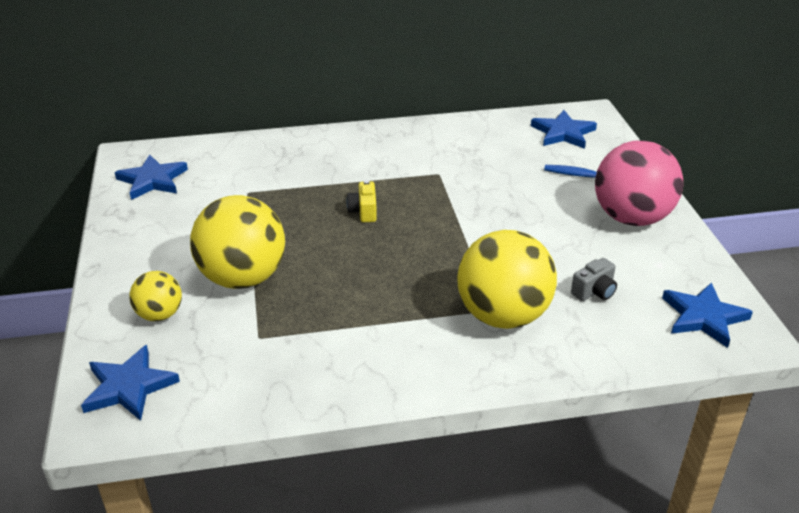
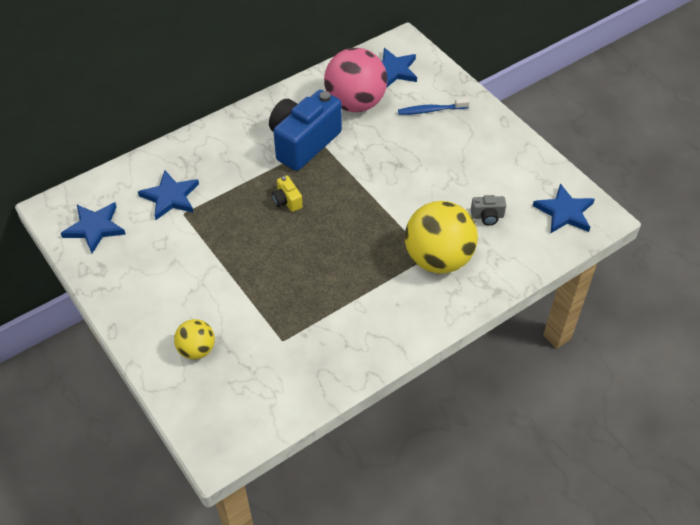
camera: 25 degrees left, 15 degrees up
blue star [81,345,180,421] -> blue star moved to [138,170,199,220]
yellow ball [190,195,285,289] -> none
grey camera [571,258,617,301] -> grey camera turned 60 degrees clockwise [471,195,506,225]
pink ball [595,140,683,226] -> pink ball moved to [324,48,387,112]
none -> blue camera [269,90,342,171]

